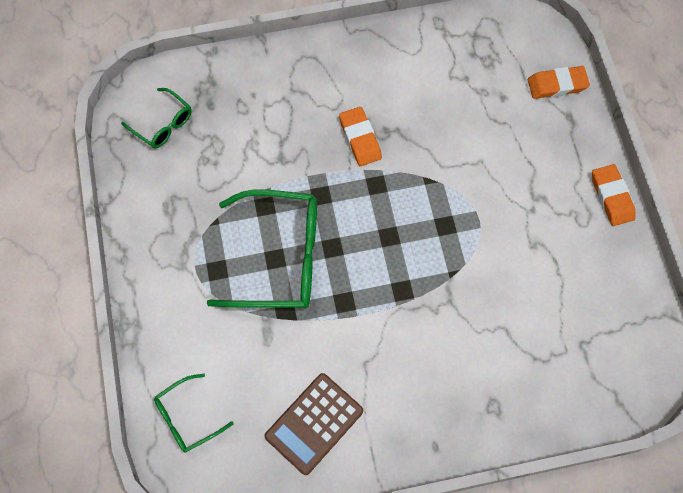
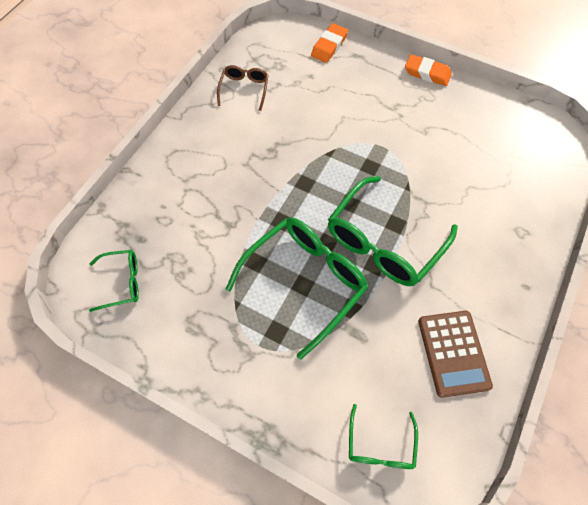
camera: 50 degrees left, 5 degrees down
orange eraser [339,107,382,166] -> none
none -> brown glasses [217,65,269,111]
none -> green glasses [328,176,457,286]

